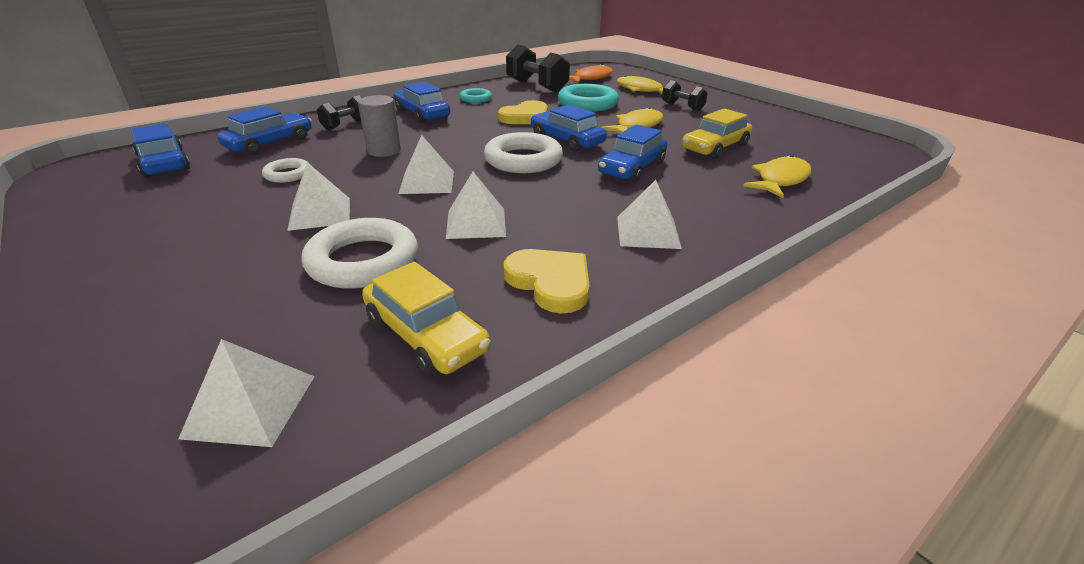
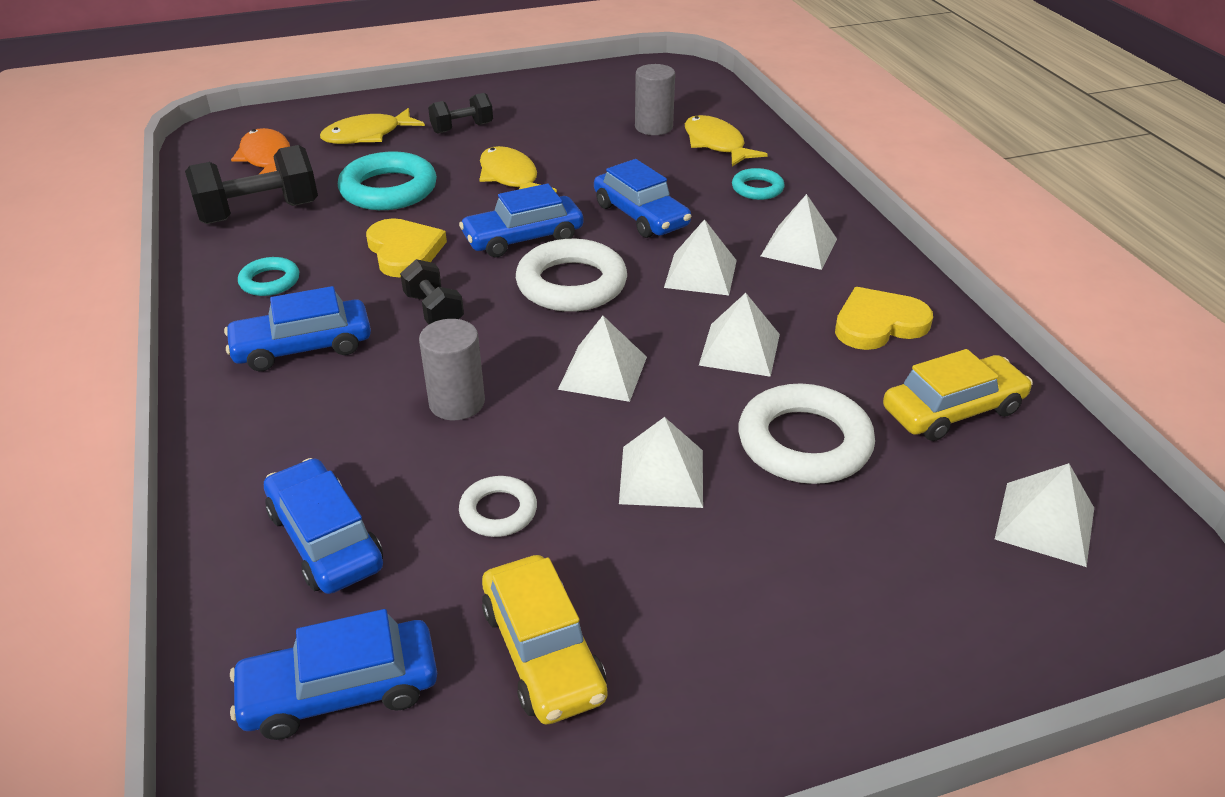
camera: 70 degrees left, 5 degrees up
black dumbbell [317,95,362,130] -> black dumbbell moved to [400,259,464,325]
yellow car [682,108,752,159] -> yellow car moved to [482,555,607,724]
none -> grey cylinder [635,64,675,135]
none -> white pyramid [664,219,737,295]
none -> turquoise ring [732,168,785,200]

